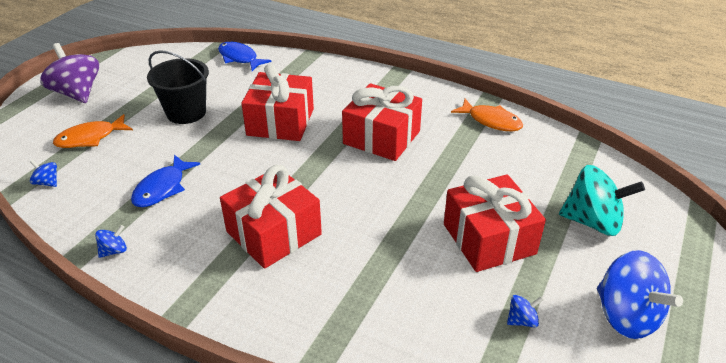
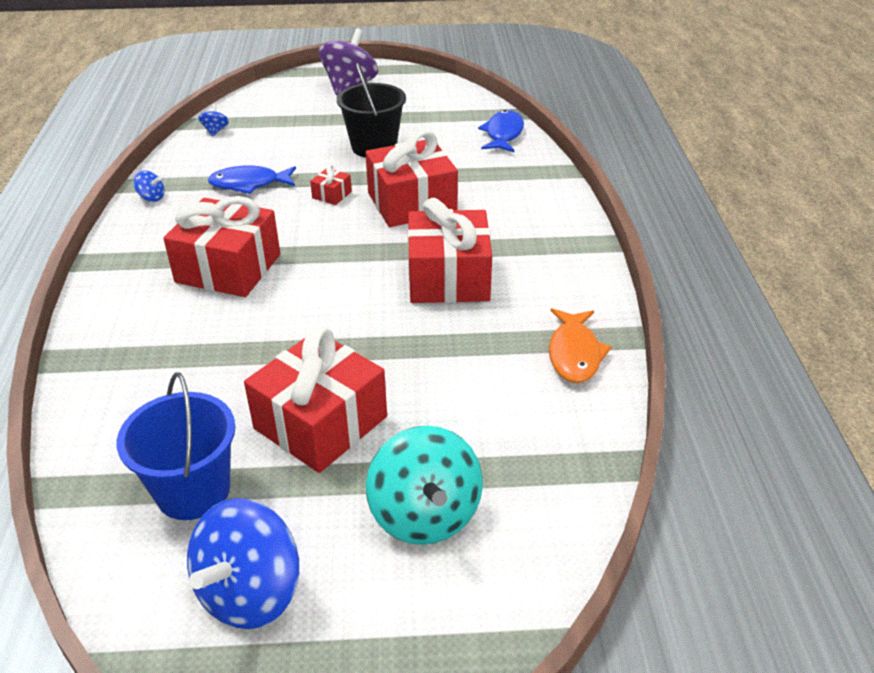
camera: 60 degrees right, 0 degrees up
orange fish [53,114,133,148] -> none
blue spinning top [507,295,543,327] -> blue bucket [117,373,235,520]
none -> red gift [310,164,352,205]

